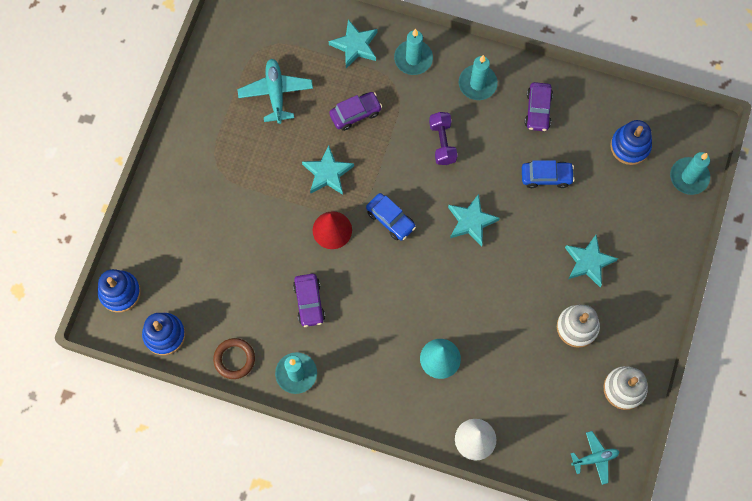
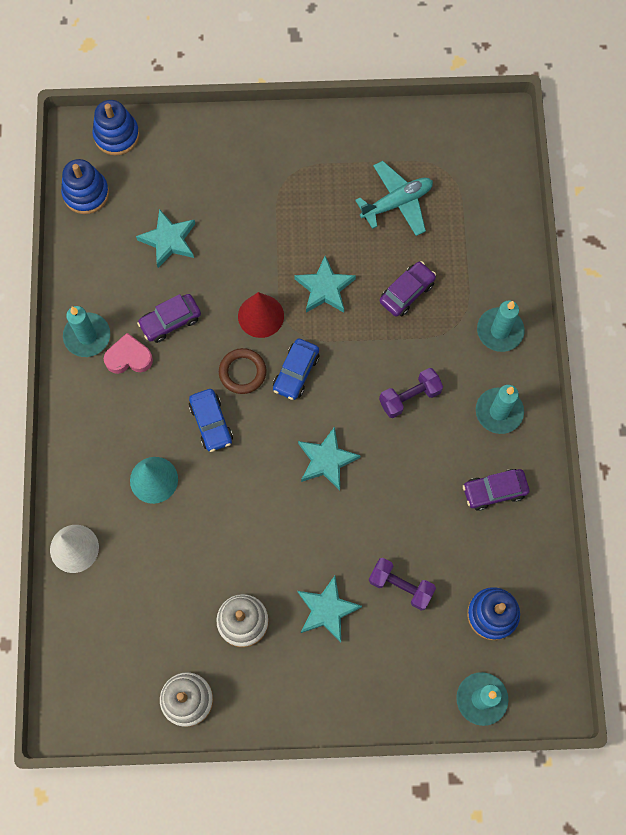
camera: 70 degrees right, 0 degrees up
brown ring [213,338,255,379] -> brown ring moved to [219,348,267,394]
turquoise star [329,19,377,68] -> turquoise star moved to [136,209,195,268]
purple car [329,92,382,131] -> purple car turned 90 degrees counterclockwise [380,261,436,317]
blue car [522,160,575,188] -> blue car moved to [189,389,233,452]
turquoise plane [571,431,619,485] -> none
none -> pink heart [104,333,153,374]
none -> purple dumbbell [369,558,436,610]

